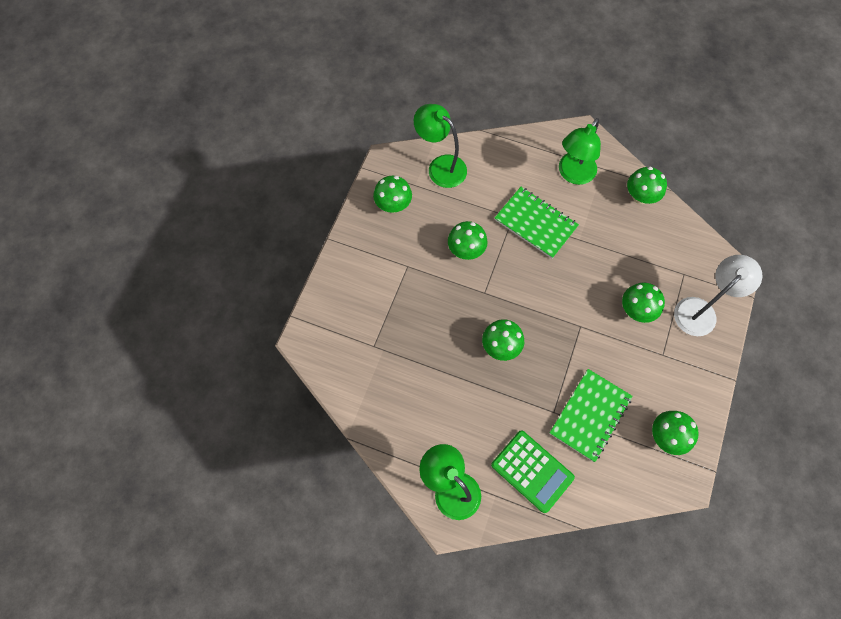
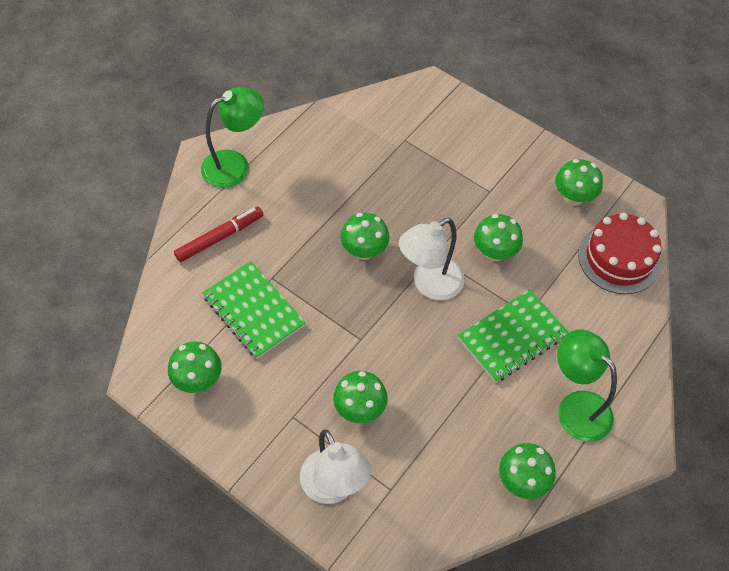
camera: 105 degrees right, 10 degrees down
green lamp [414,104,467,188] -> red cake [578,212,662,294]
green calculator [491,430,575,513] -> red marker [174,206,263,262]
none -> white lamp [399,218,465,300]

